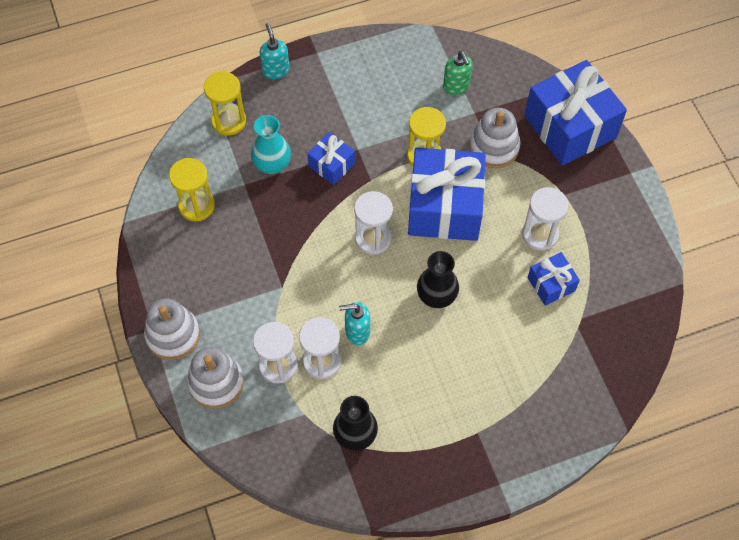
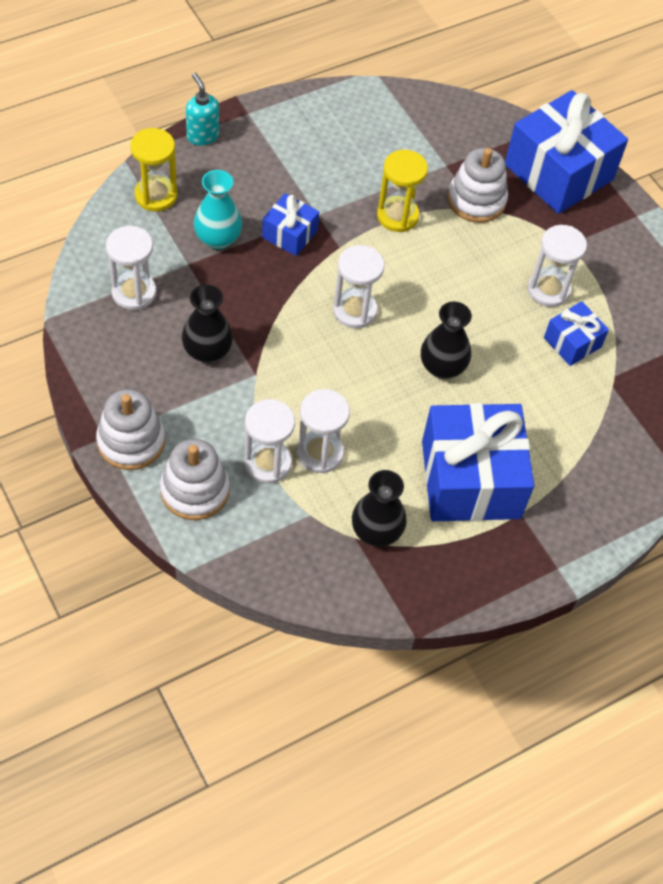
camera: 15 degrees left, 5 degrees down
yellow hourglass [169,158,215,221] -> white hourglass [106,226,157,310]
turquoise soap dispenser [339,302,370,345] -> none
blue gift [408,148,486,241] -> blue gift moved to [422,403,534,521]
green soap dispenser [443,51,473,95] -> none
none -> black vase [182,284,233,363]

